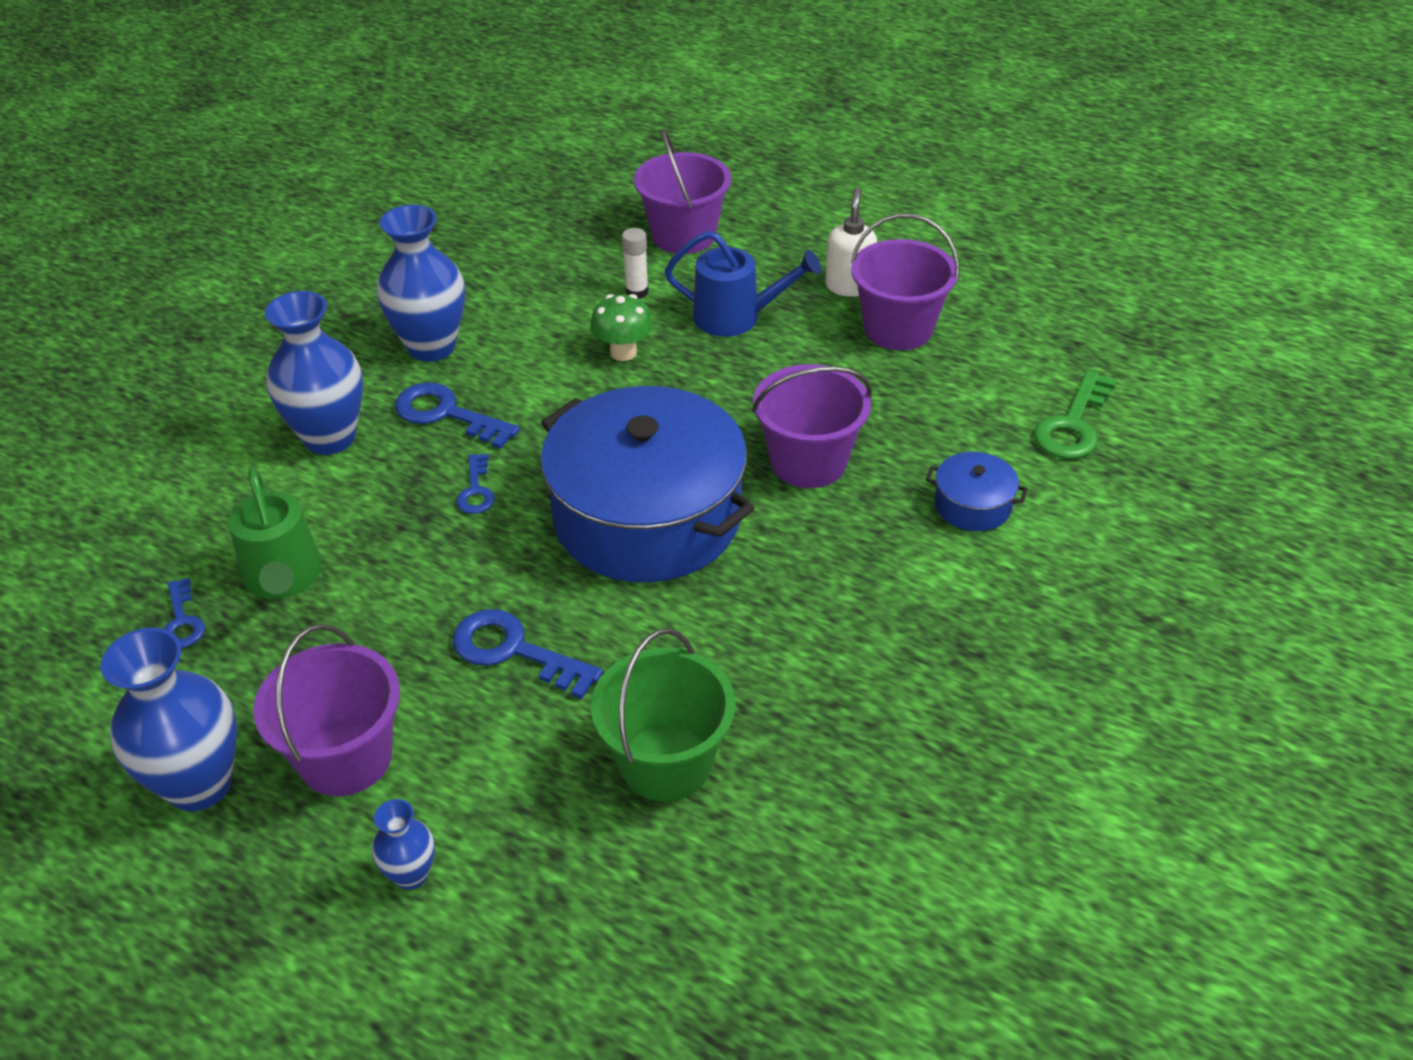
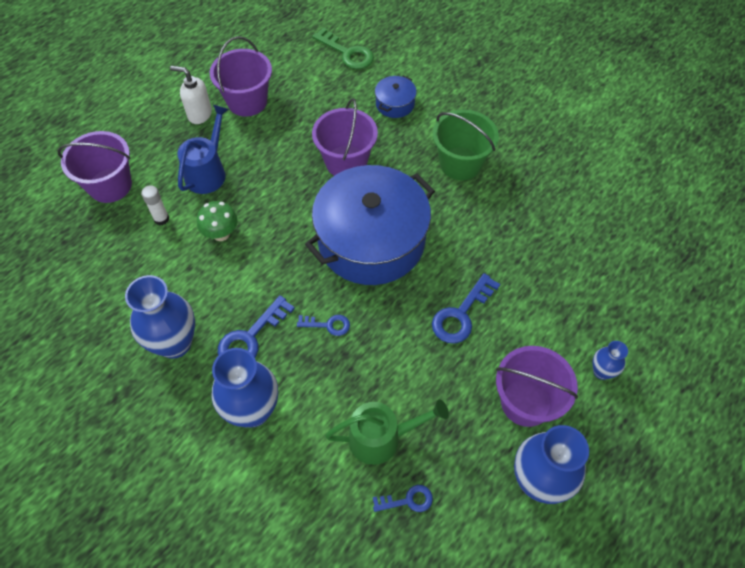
camera: 80 degrees left, 15 degrees up
green bucket [591,628,735,802] -> green bucket moved to [433,109,499,180]

